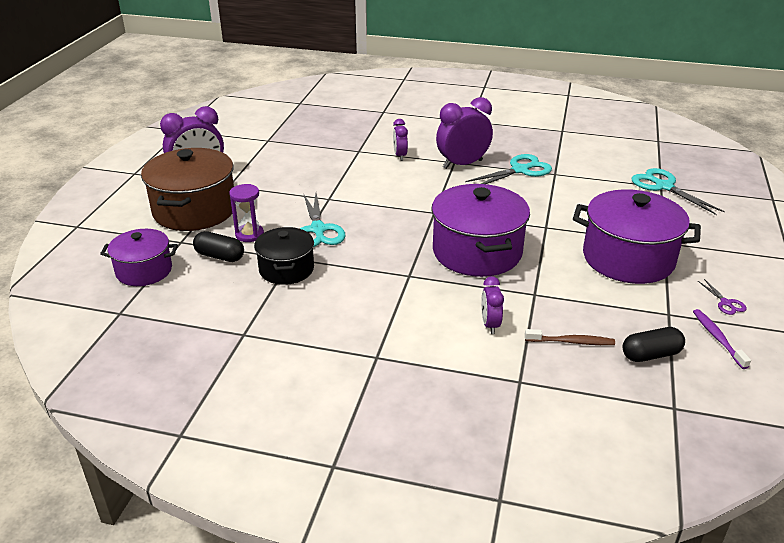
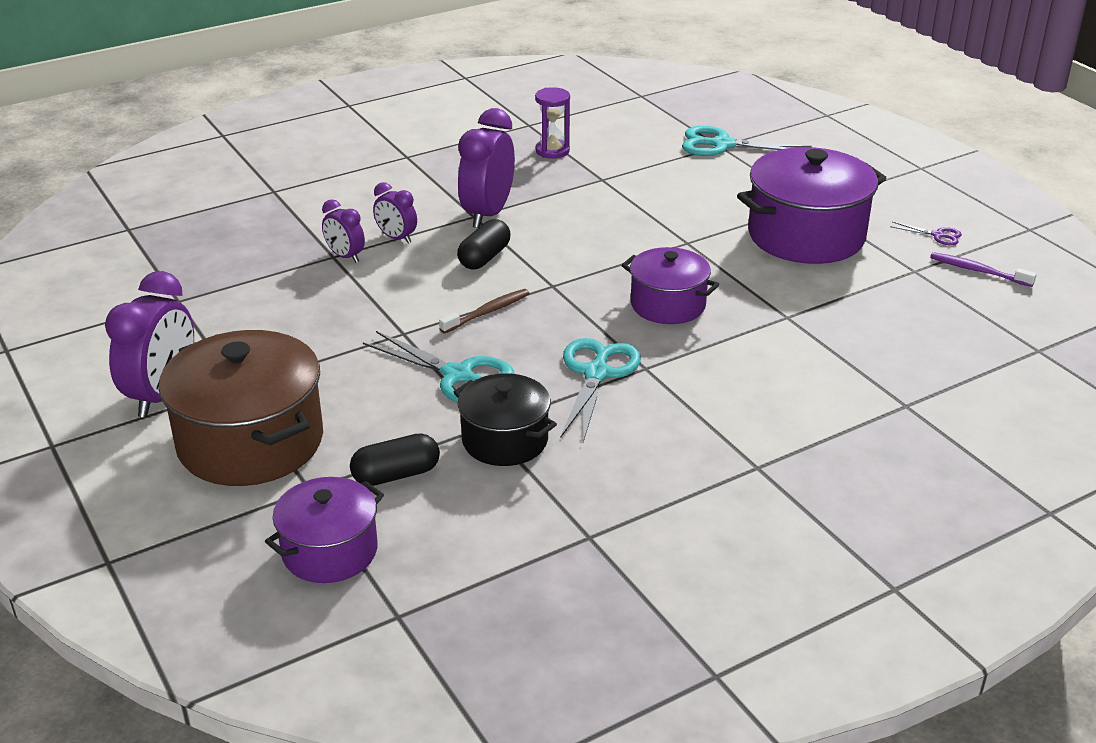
camera: 45 degrees left, 0 degrees up
purple hourglass [229,184,264,242] -> purple hourglass moved to [535,87,570,159]
purple pot [431,184,530,277] -> purple pot [622,247,719,324], size x0.60
turquoise scissors [465,154,552,184] -> turquoise scissors moved to [561,338,641,442]
purple clock [481,276,504,334] -> purple clock moved to [322,199,365,263]
brown toothbrush [525,329,615,345] -> brown toothbrush moved to [439,289,530,334]
black capsule [623,327,685,362] -> black capsule moved to [457,219,511,269]

